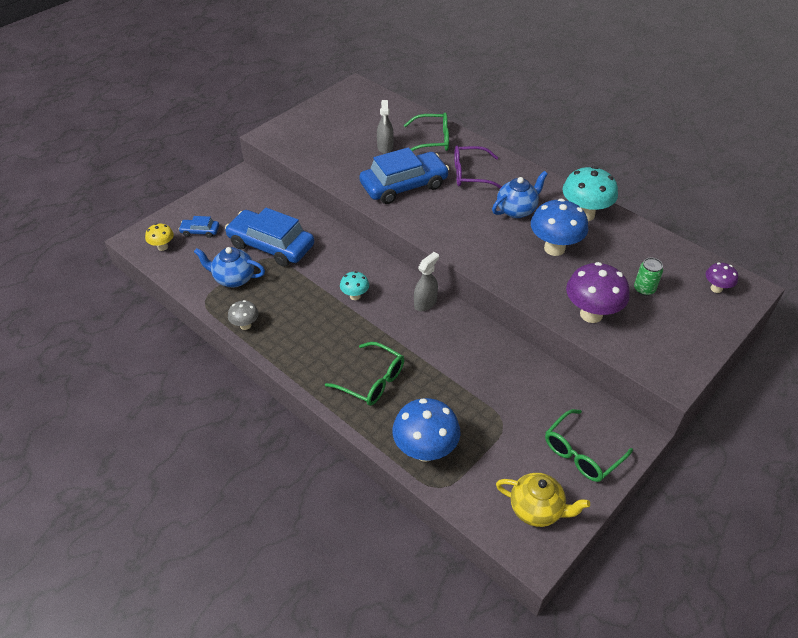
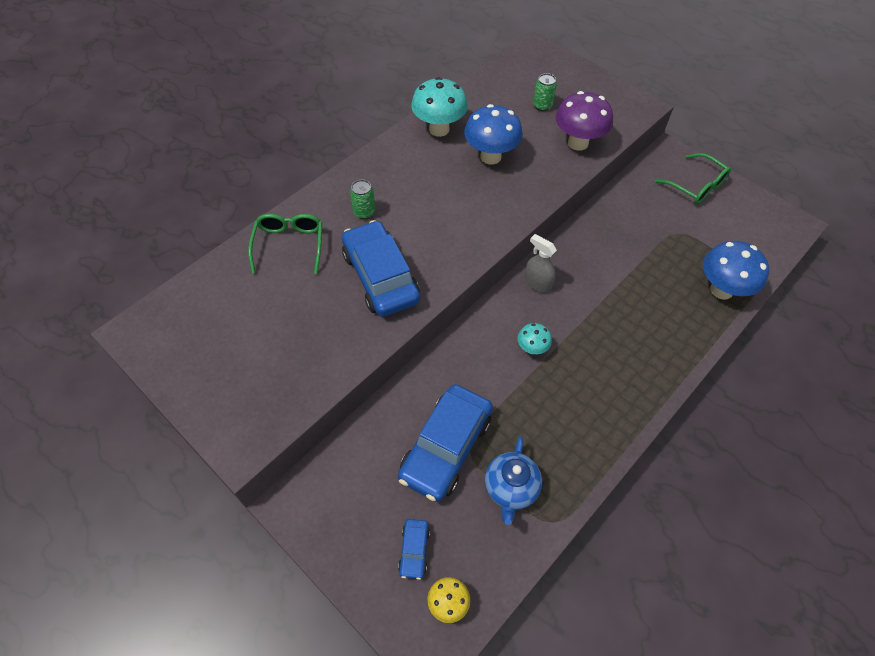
camera: 90 degrees left, 10 degrees up
grey mushroom [228,300,259,330] -> none
green glasses [325,342,404,406] -> none
grey spray bottle [377,100,394,154] -> none
purple glasses [454,146,502,189] -> green can [350,180,376,219]
blue teapot [492,171,548,218] -> none
yellow teapot [496,473,590,527] -> none
purple mushroom [706,263,738,293] -> none

